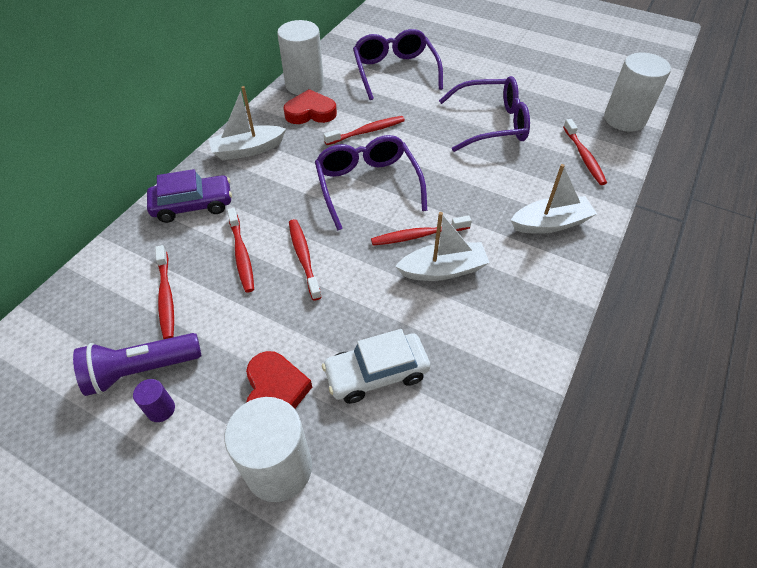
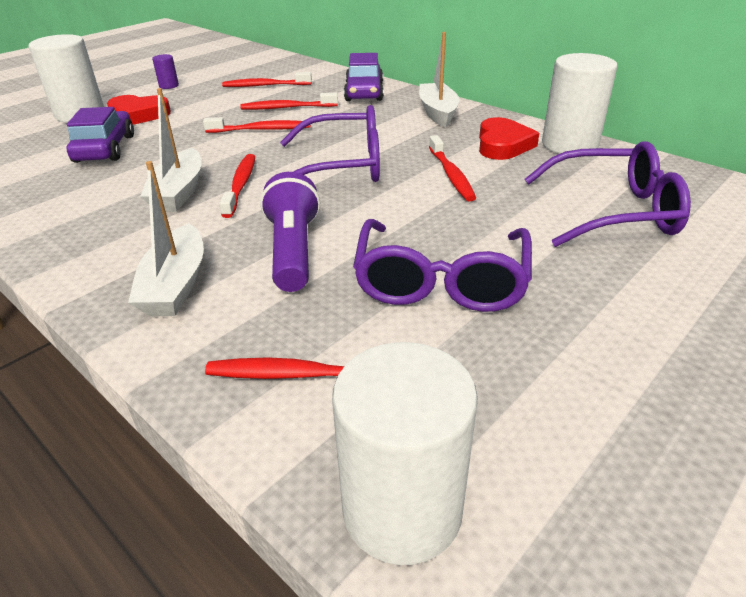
camera: 105 degrees right, 15 degrees down
purple flashlight [73,333,201,396] -> purple flashlight moved to [260,172,320,292]
white car [322,329,430,404] -> purple car [67,107,134,163]

